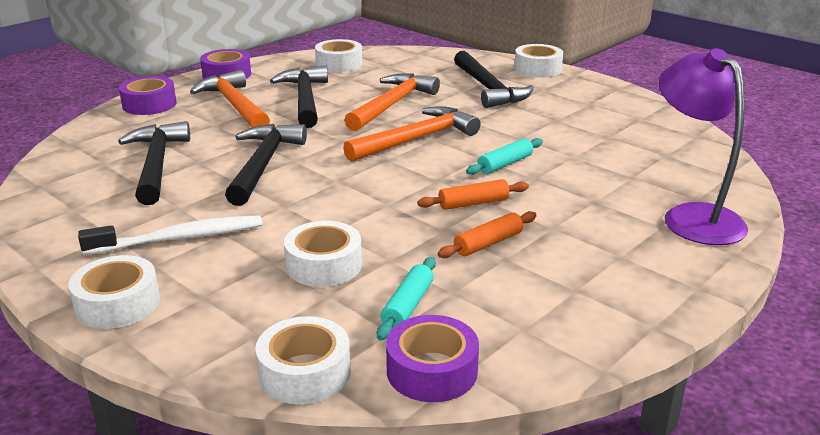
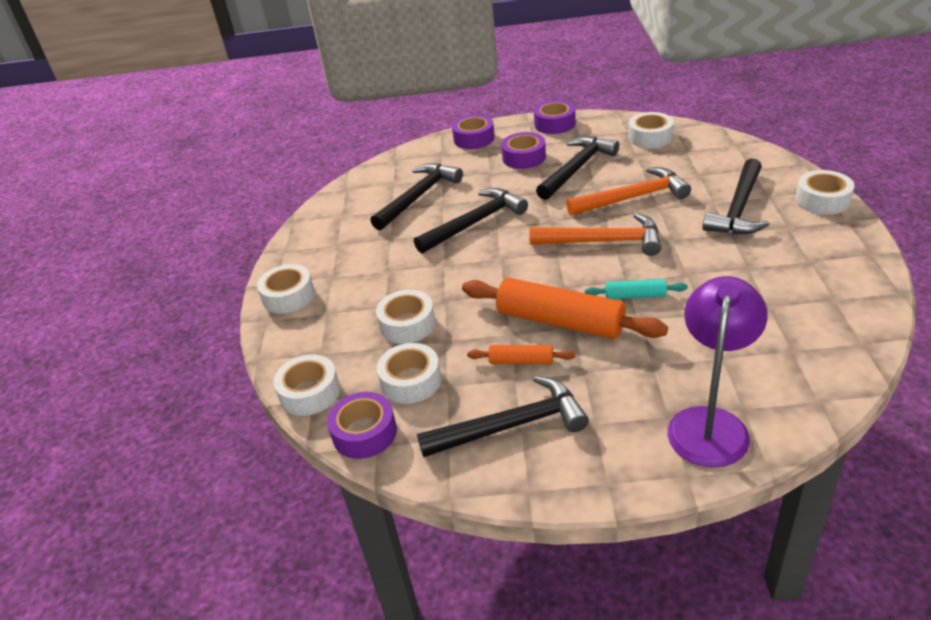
camera: 50 degrees right, 10 degrees up
white toothbrush [78,215,263,255] -> none
orange hammer [190,70,270,127] -> purple tape [501,132,546,169]
turquoise rolling pin [377,257,436,340] -> white tape [377,343,441,404]
orange rolling pin [417,179,529,210] -> orange rolling pin [462,278,668,339], size x2.07
none -> black hammer [417,376,589,457]

